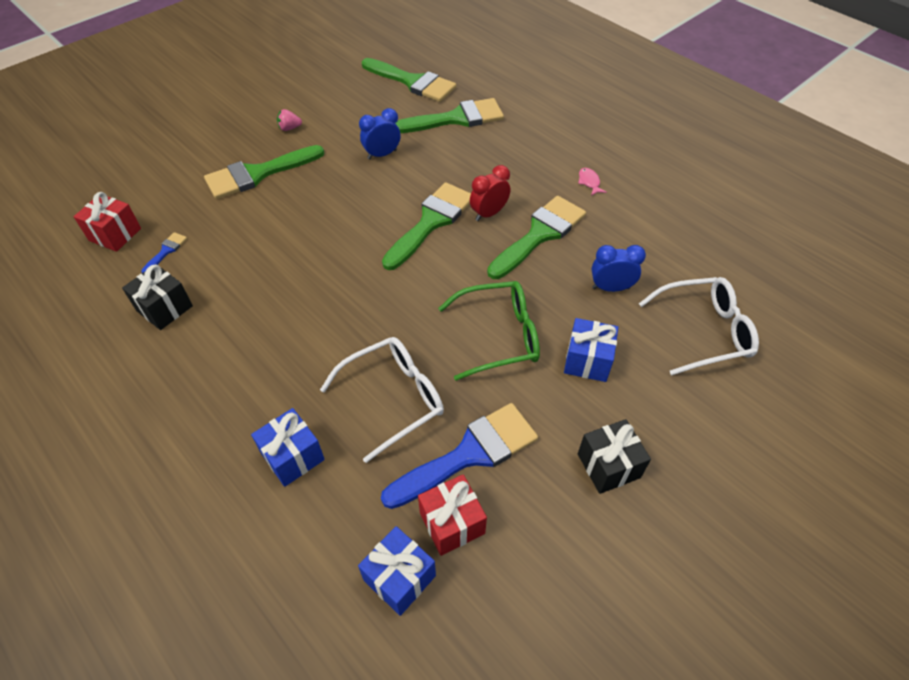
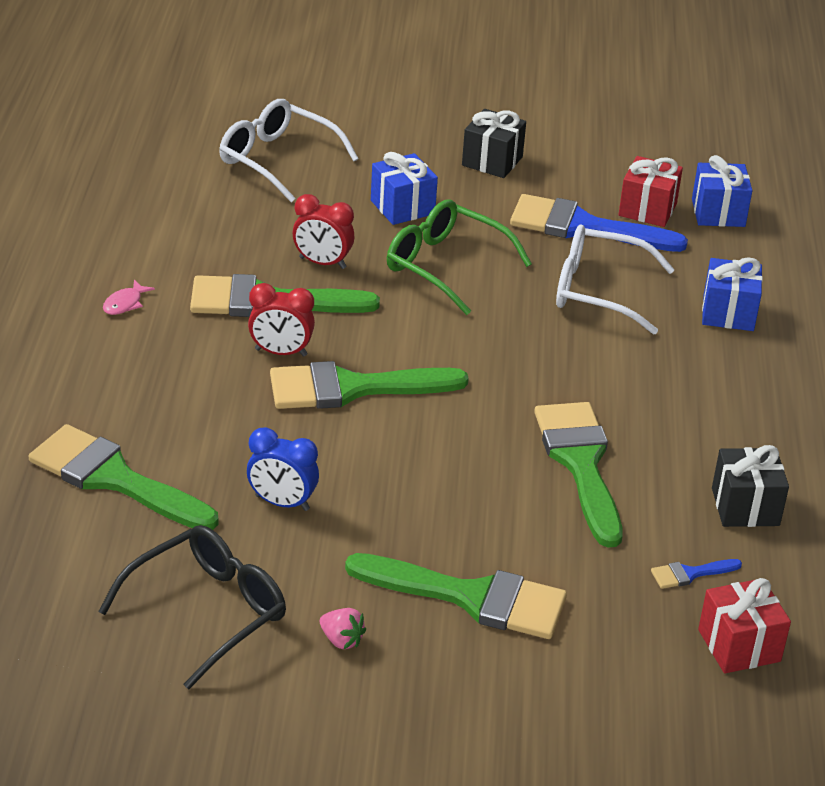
camera: 135 degrees left, 15 degrees down
green brush [362,58,456,102] -> green brush moved to [534,402,623,548]
blue clock [592,245,646,292] -> none
none -> black glasses [98,525,286,690]
none -> red clock [293,194,354,269]

